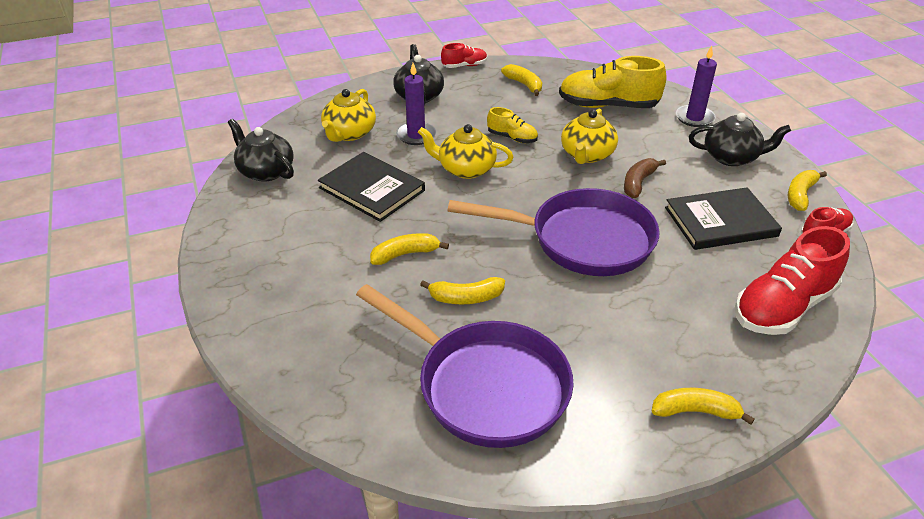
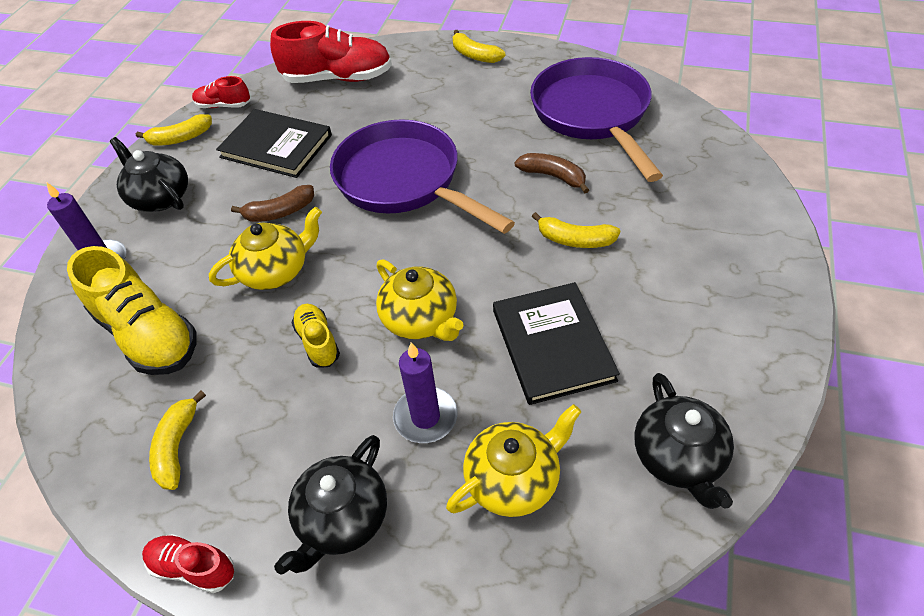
camera: 140 degrees left, 10 degrees up
yellow banana [420,277,505,304] -> brown banana [515,153,589,193]

